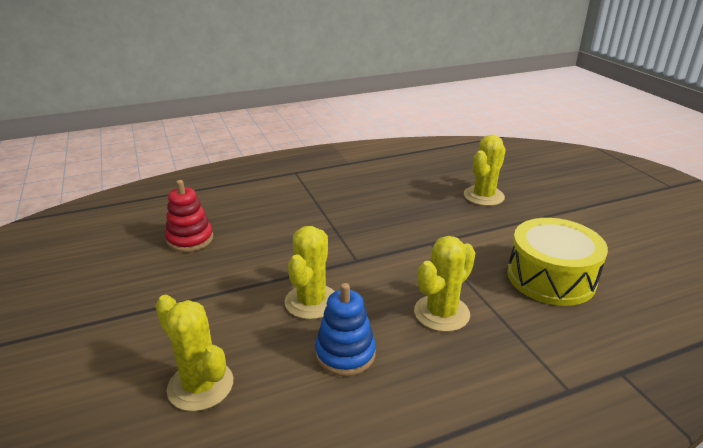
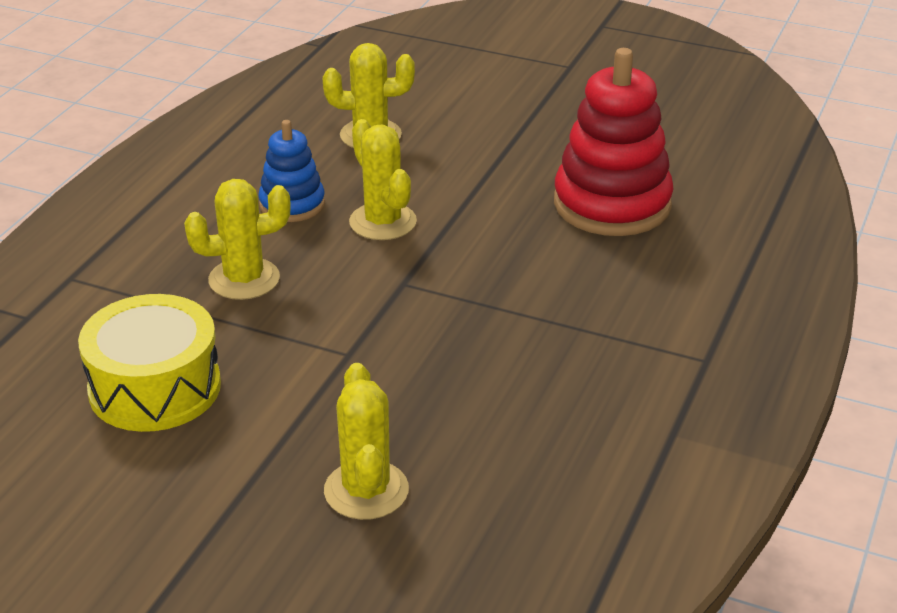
camera: 135 degrees right, 5 degrees up
red stacking toy [165,180,213,252] -> red stacking toy [554,48,674,236], size x1.79
yellow cactus [414,236,475,332] -> yellow cactus turned 75 degrees clockwise [184,179,291,300]

